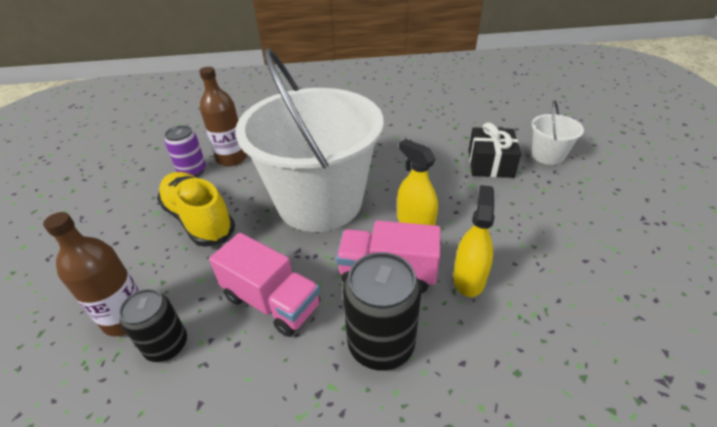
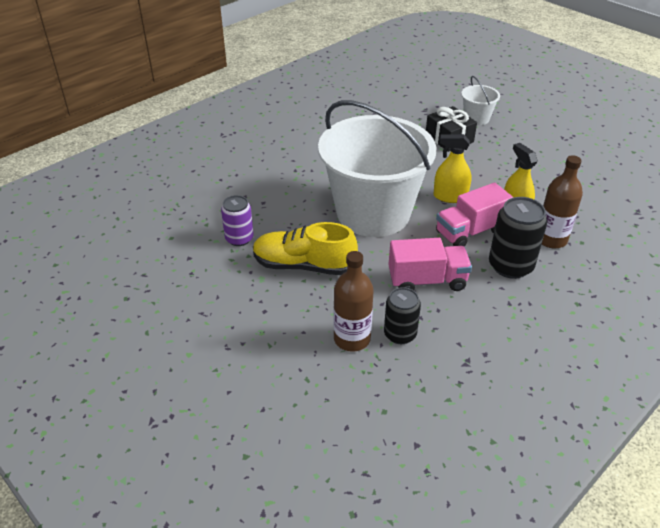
camera: 40 degrees left, 0 degrees up
brown bottle [199,67,247,166] -> brown bottle moved to [542,155,583,248]

